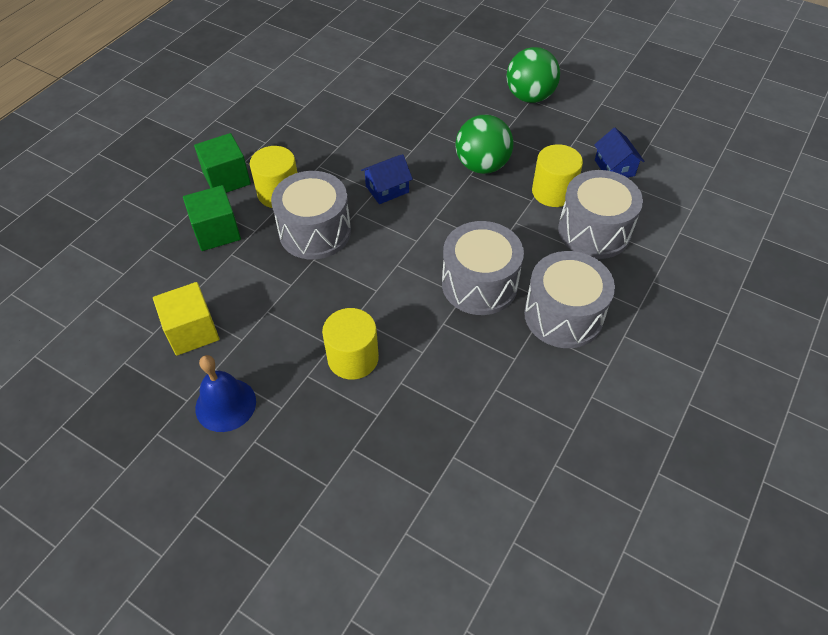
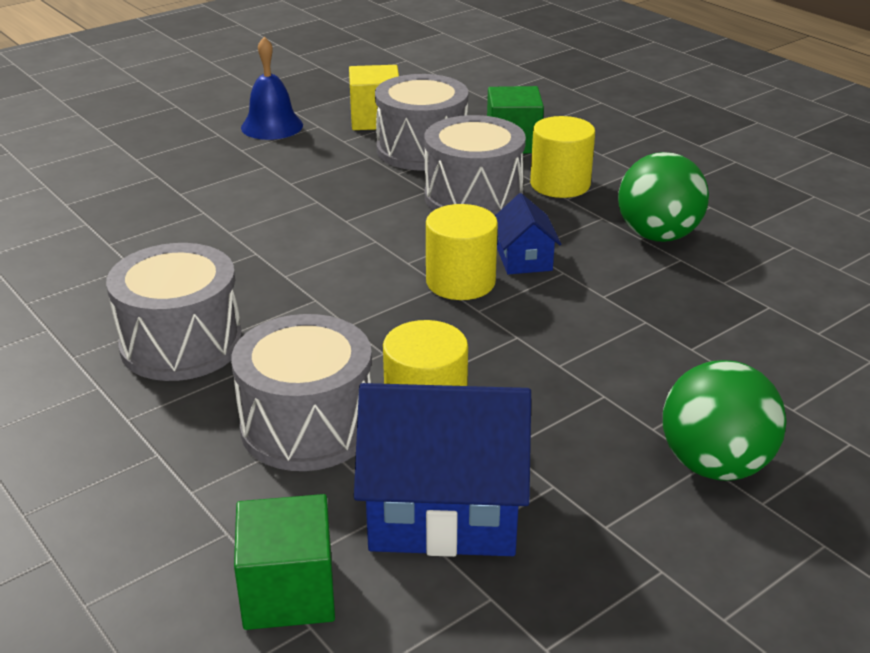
camera: 110 degrees right, 20 degrees down
green cube [194,133,251,193] -> green cube moved to [234,494,335,630]
yellow cylinder [322,308,379,380] -> yellow cylinder moved to [426,204,498,300]
grey drum [442,221,524,315] -> grey drum moved to [375,74,468,170]
green ball [456,115,513,174] -> green ball moved to [618,152,709,242]
blue house [594,128,645,178] -> blue house [354,383,531,557], size x1.94

